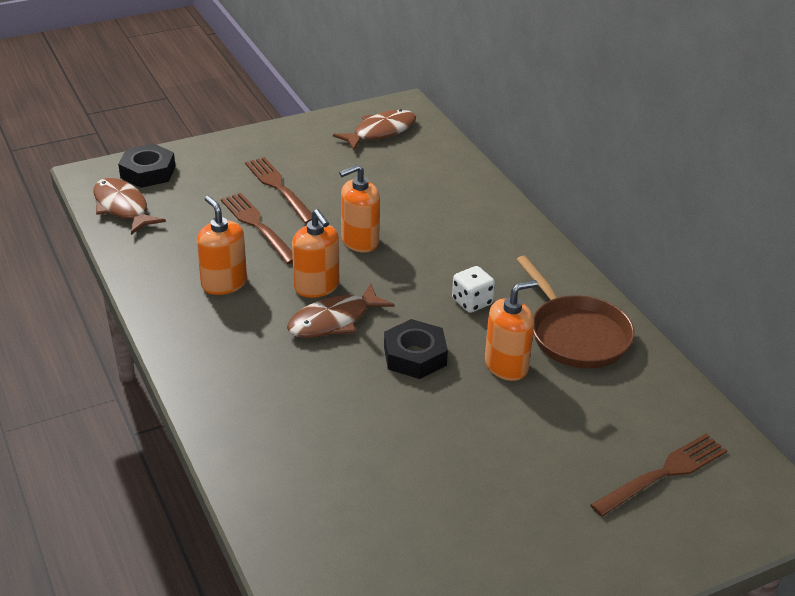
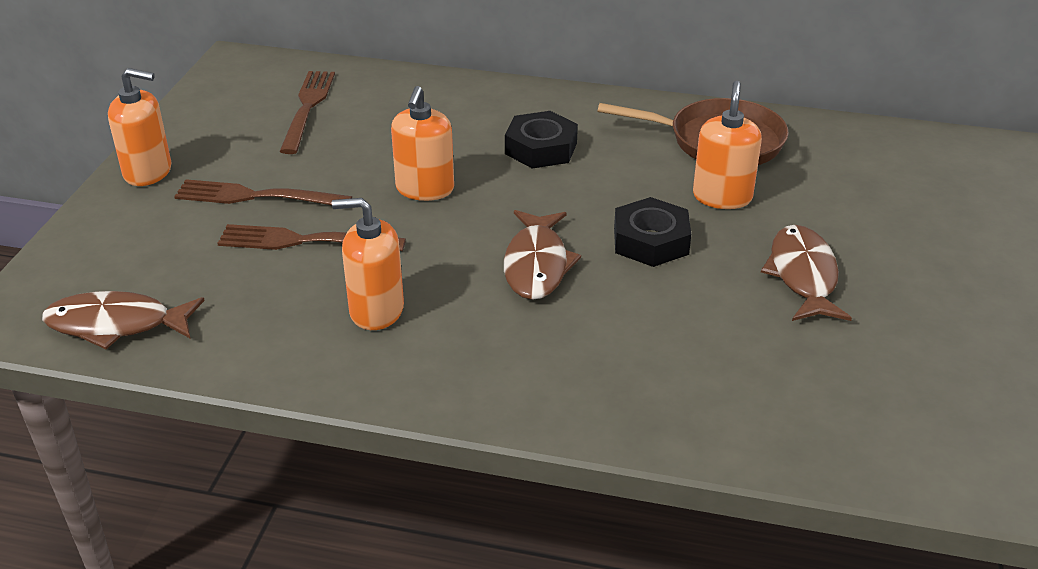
camera: 50 degrees left, 0 degrees up
black nut [118,143,176,188] -> black nut moved to [505,111,578,169]
orange soap dispenser [292,209,339,298] -> orange soap dispenser moved to [108,68,172,186]
brown fish [333,109,416,151] -> brown fish moved to [761,225,852,321]
white dice [452,266,495,313] -> none
brown fork [590,434,727,517] -> brown fork moved to [280,71,335,154]

